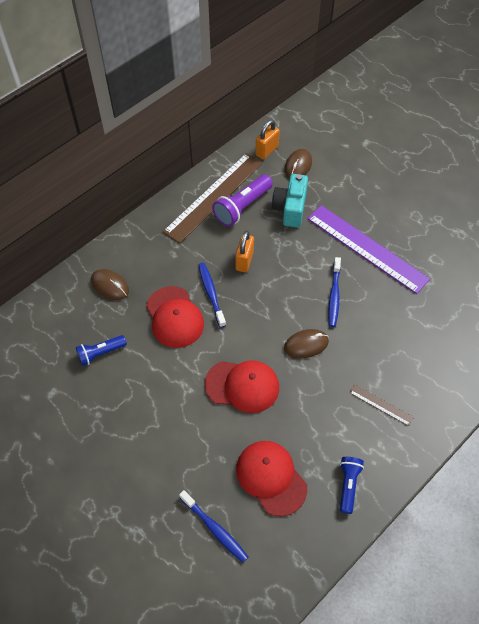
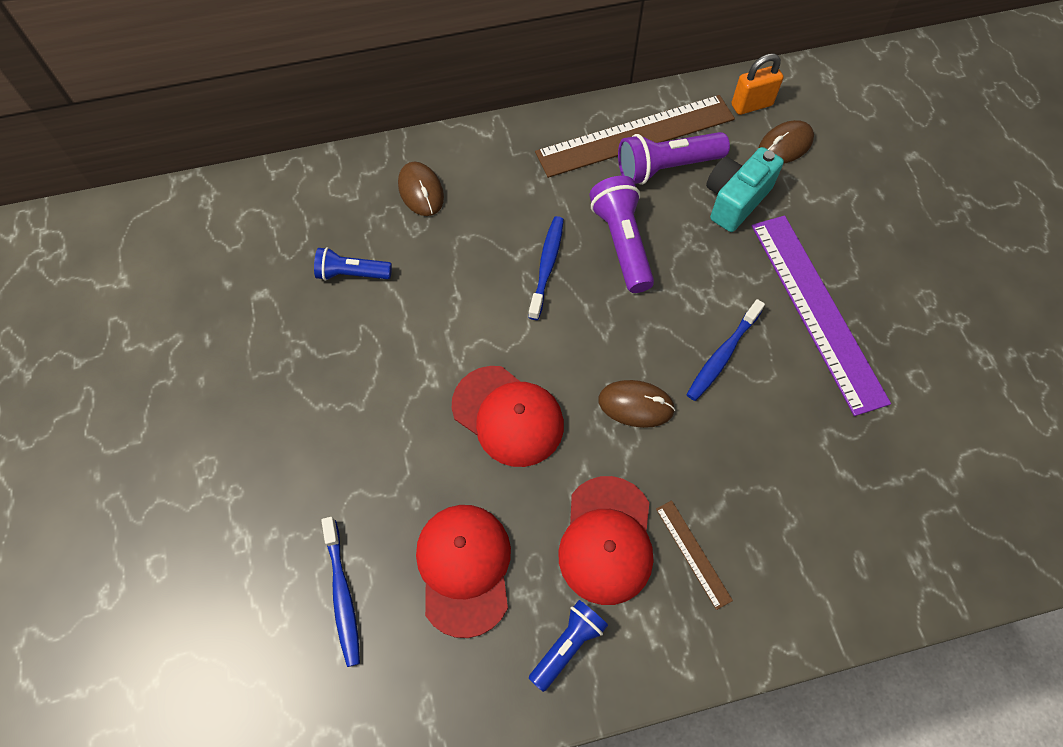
camera: 30 degrees right, 5 degrees up
red cap [146,286,204,348] -> red cap moved to [558,476,653,605]
orange padlock [235,231,254,272] -> purple flashlight [589,176,654,293]

